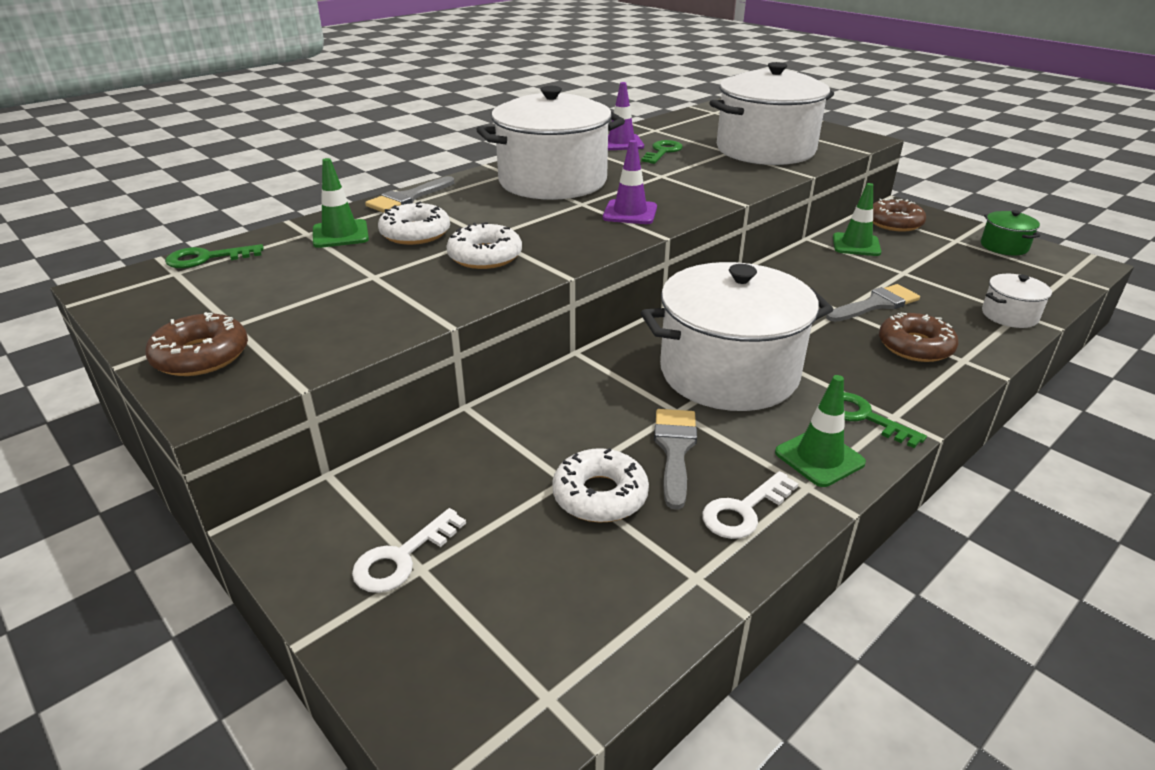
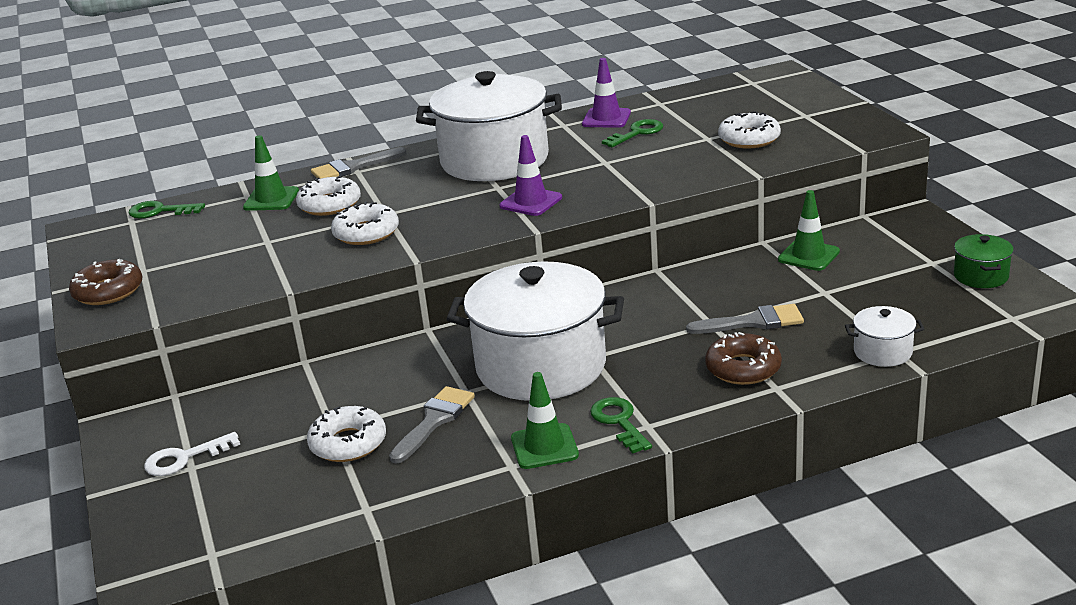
camera: 25 degrees right, 5 degrees down
white key [702,471,798,539] -> none
white pot [709,62,834,165] -> white donut [718,111,781,148]
brown donut [873,198,926,232] -> none

